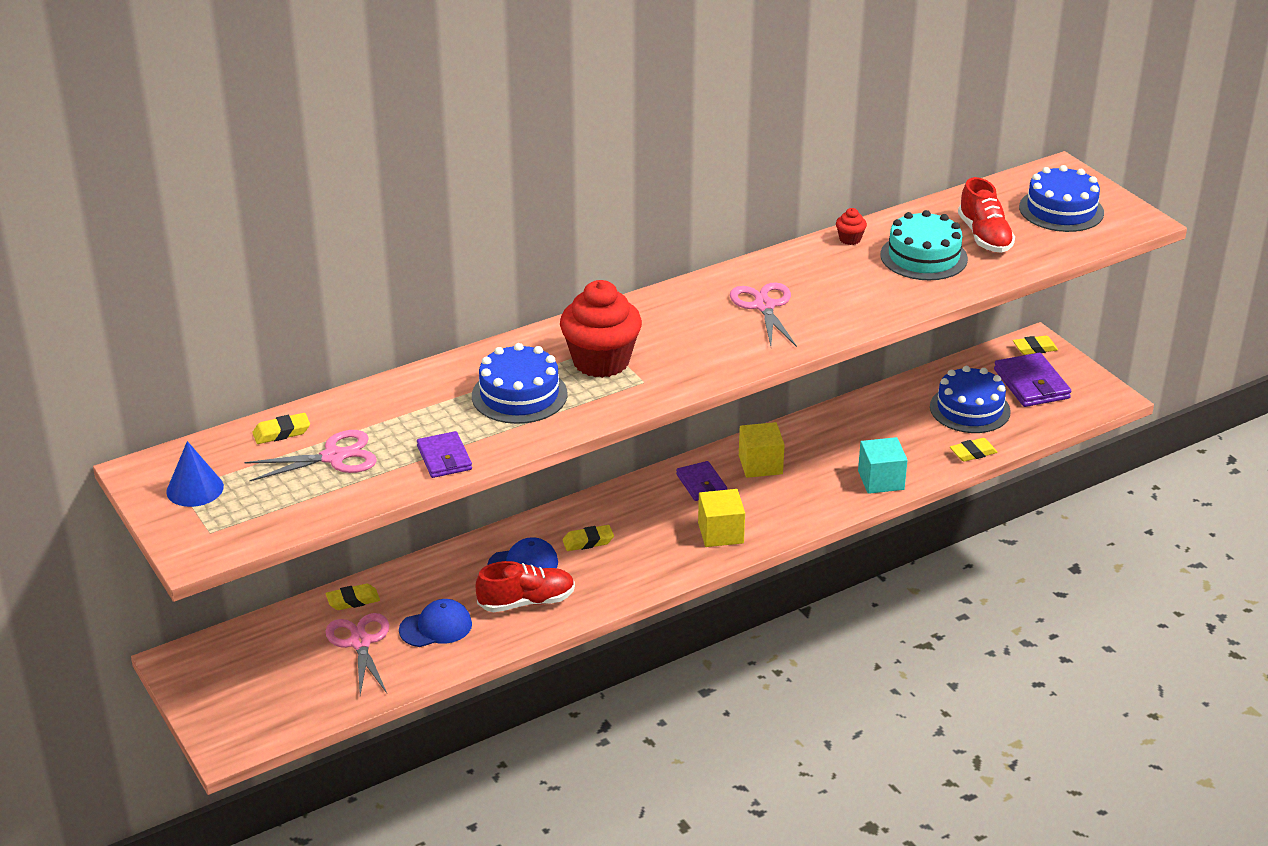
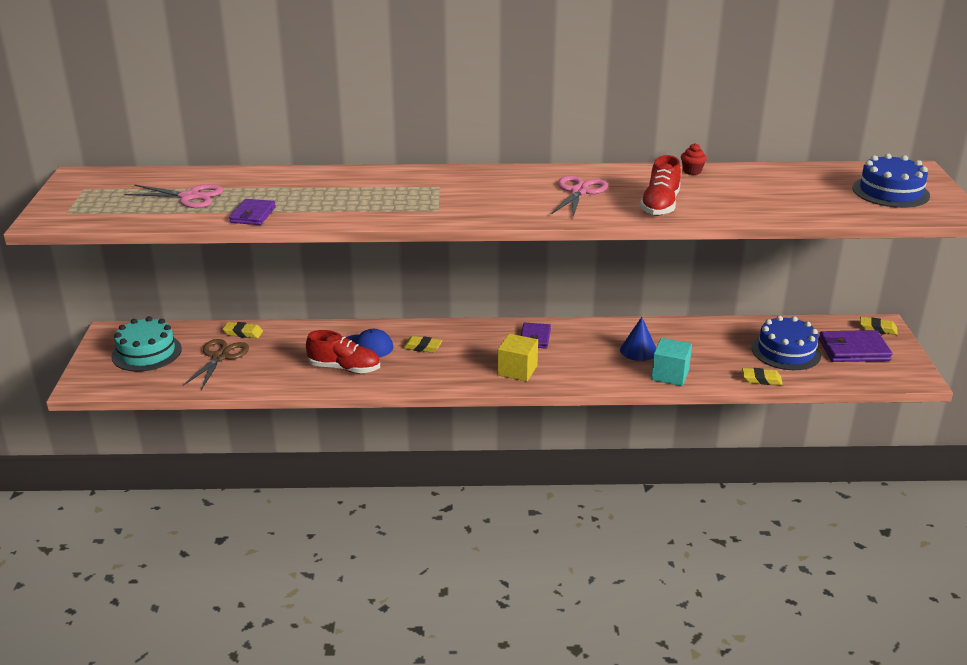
camera: 30 degrees right, 5 degrees down
blue cone [166,441,224,507] -> blue cone moved to [620,317,656,361]
yellow eraser [252,413,310,444] -> none
pink scissors [325,613,389,695] -> brown scissors [183,339,249,390]
blue cap [399,599,472,647] -> none
blue cake [472,343,568,424] -> none
red cupcake [560,280,642,378] -> none
yellow cube [739,422,785,478] -> none
turquoise cake [880,210,968,280] -> turquoise cake moved to [111,316,182,372]
red shoe [958,177,1015,253] -> red shoe moved to [640,155,681,216]
purple wallet [994,353,1071,407] -> purple wallet turned 75 degrees clockwise [819,330,892,362]

